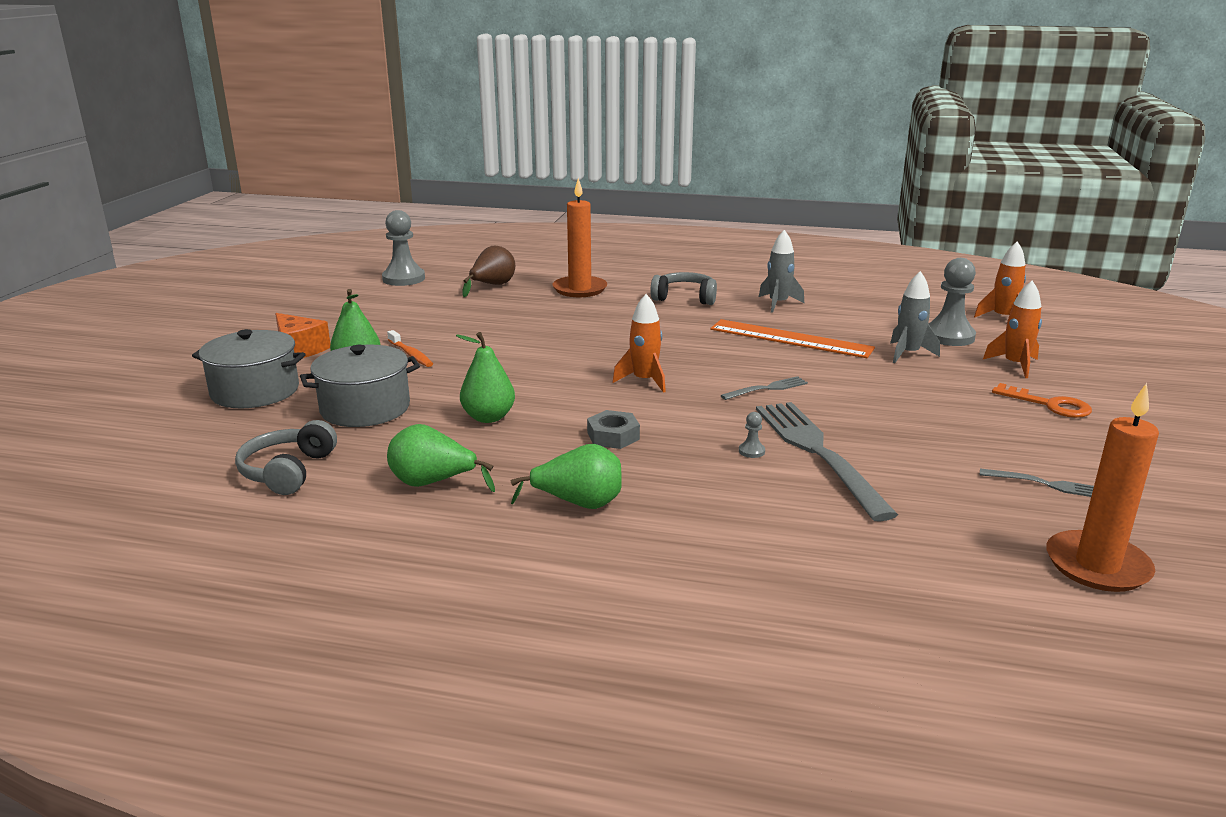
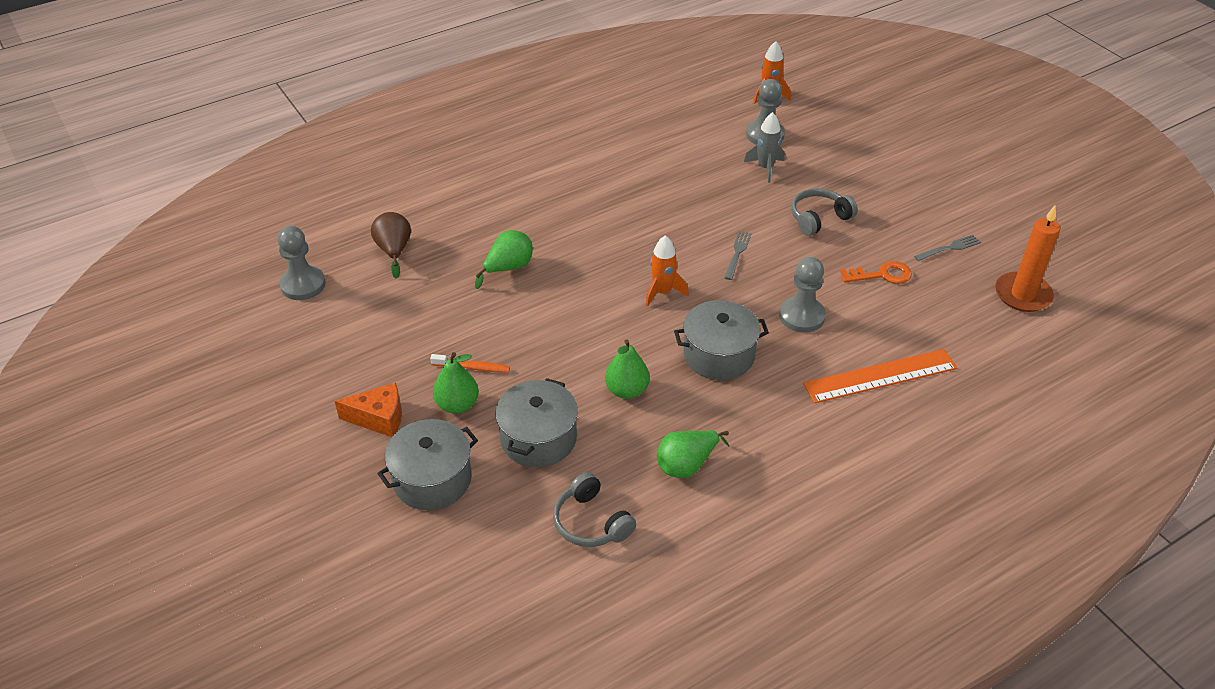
camera: 45 degrees left, 20 degrees up
green pear [511,444,622,509] -> green pear moved to [475,230,533,289]
orange candle [553,178,607,297] -> none
grey nut [587,410,640,449] -> grey pot [674,300,769,380]
grey headphones [650,272,717,305] -> grey headphones moved to [791,188,858,236]
orange ruler [710,319,875,358] -> orange ruler moved to [803,349,957,403]
grey pawn [739,412,765,458] -> grey pawn [779,257,826,333], size x2.41
grey fork [756,402,898,522] -> none
grey rocket [759,230,804,313] -> none
orange rocket [983,281,1042,378] -> none
orange key [992,383,1092,418] -> orange key moved to [840,261,912,284]

